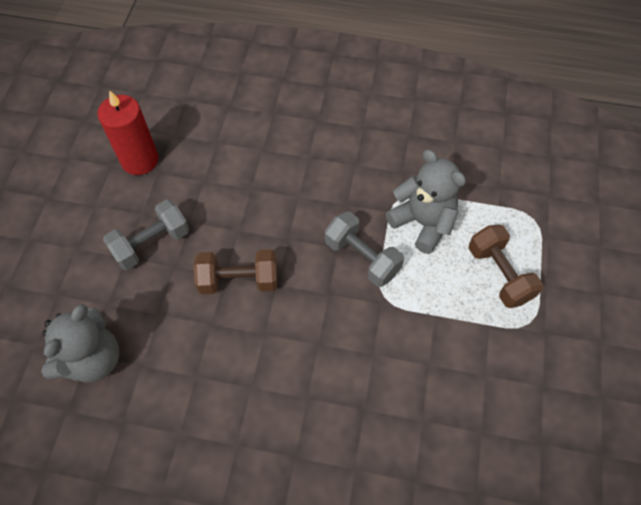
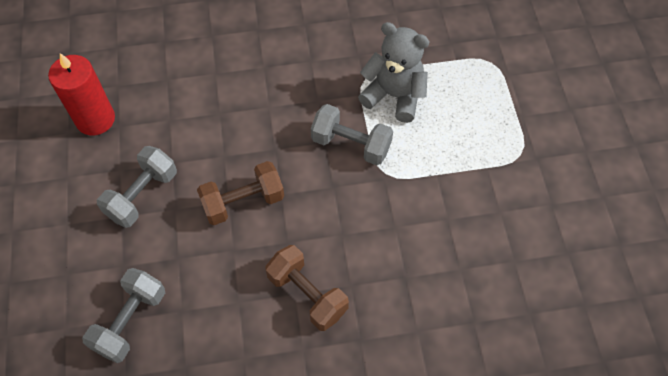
camera: 20 degrees left, 0 degrees up
grey teddy bear [41,304,120,383] -> grey dumbbell [82,268,165,363]
brown dumbbell [469,225,543,308] -> brown dumbbell moved to [265,245,349,331]

